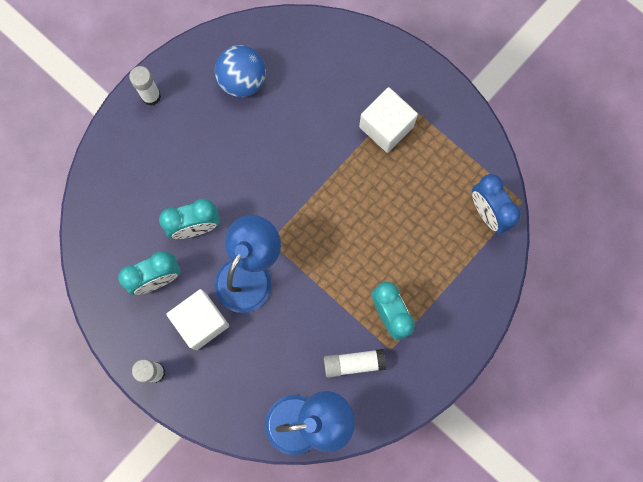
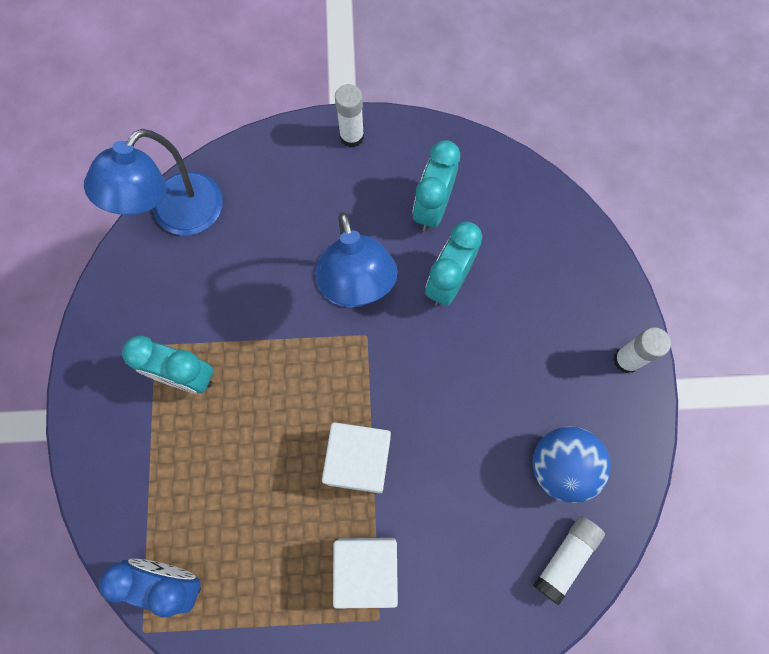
camera: 135 degrees right, 5 degrees down
white cube [166,289,229,350] -> white cube moved to [322,422,391,493]
white glue stick [324,349,386,378] -> white glue stick moved to [533,516,605,605]

